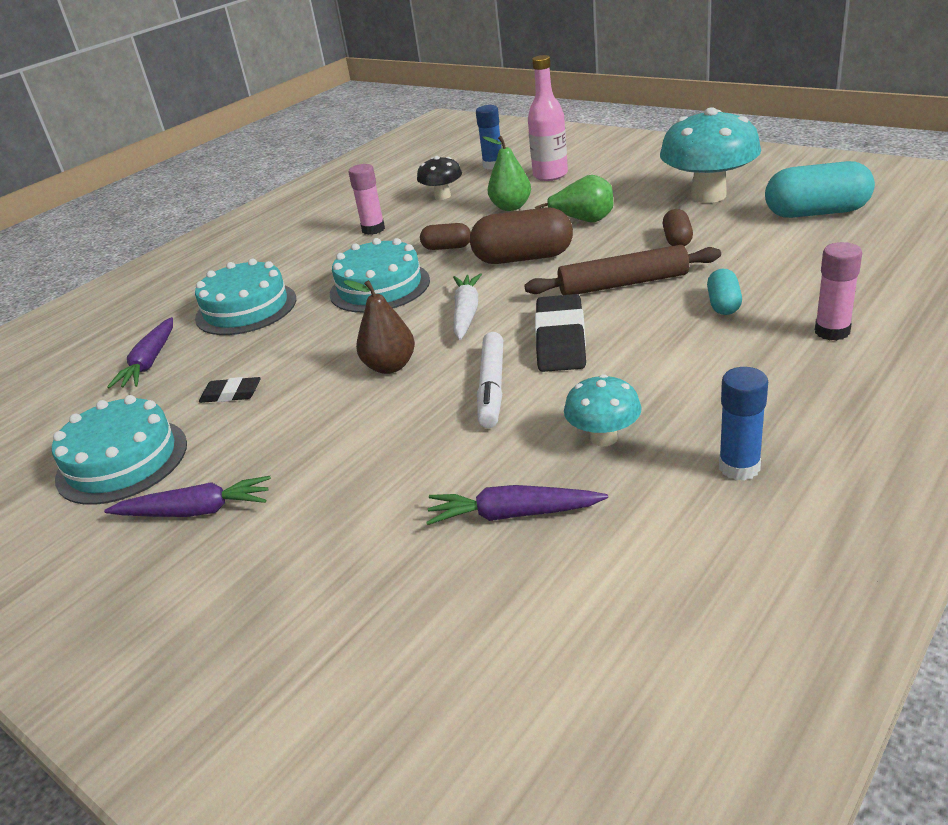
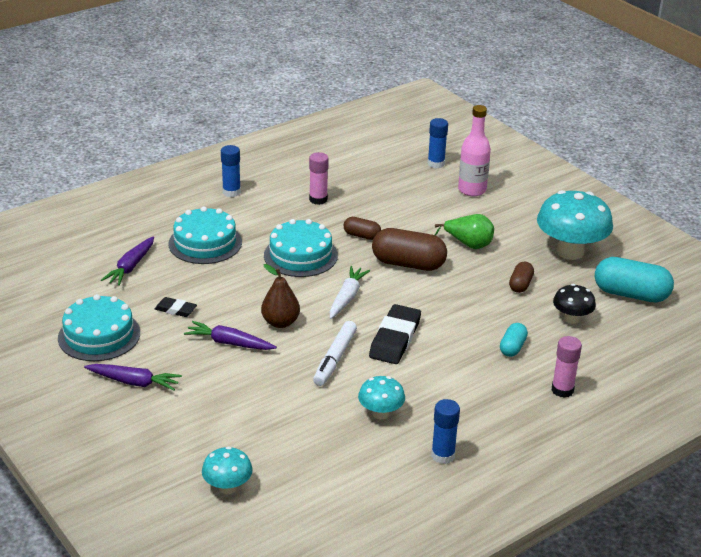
camera: 10 degrees right, 0 degrees up
black mushroom [417,156,462,200] -> black mushroom moved to [553,284,596,324]
purple carrot [426,485,608,525] -> purple carrot moved to [184,321,277,350]
green pear [482,136,531,211] -> none
brown rolling pin [524,245,721,295] -> none
none -> turquoise mushroom [202,447,253,494]
none -> blue glue stick [221,145,241,197]

